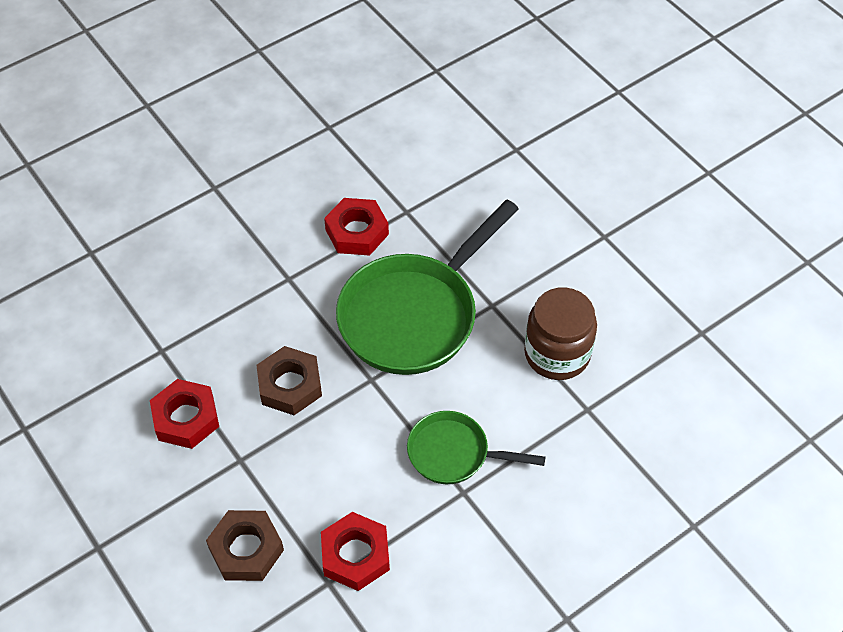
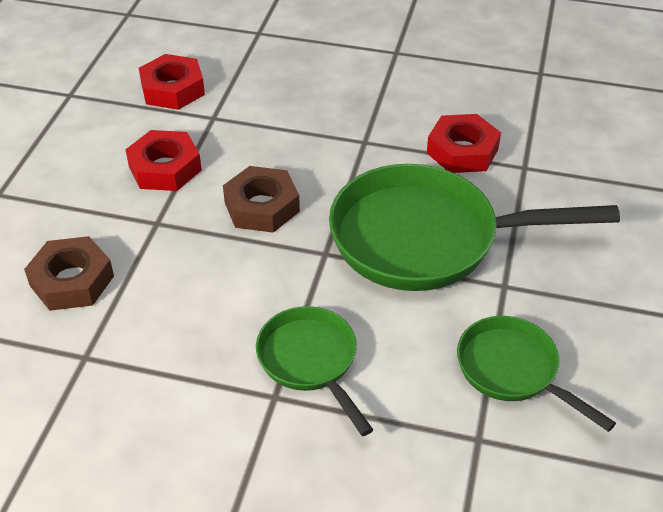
camera: 50 degrees right, 10 degrees down
red nut [321,512,390,591] -> red nut moved to [139,54,205,110]
brown jar [524,288,597,380] -> green pan [457,316,616,432]

